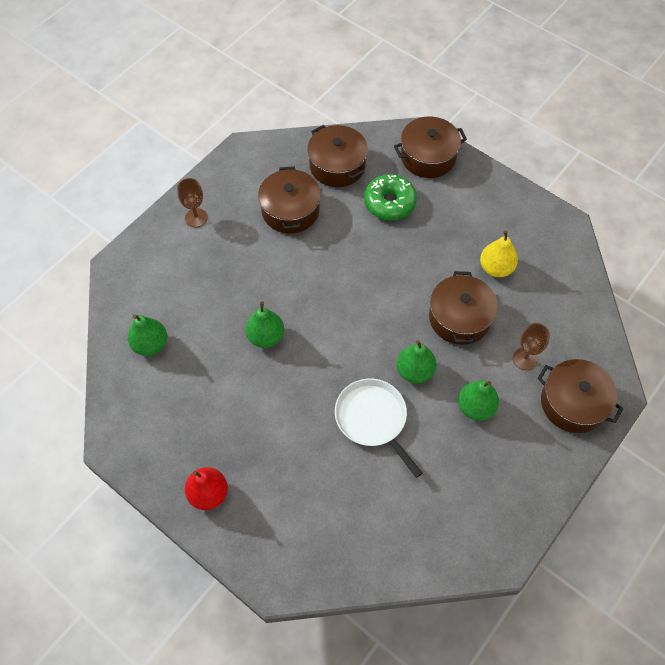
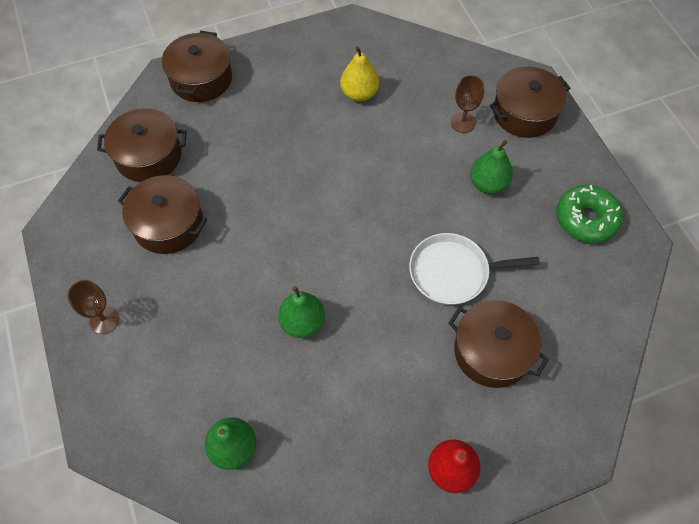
camera: 60 degrees left, 0 degrees up
green donut [364,174,417,220] -> green donut moved to [556,185,623,243]
green pear [397,340,436,383] -> none
brown pot [429,271,498,345] -> brown pot moved to [448,300,549,388]

